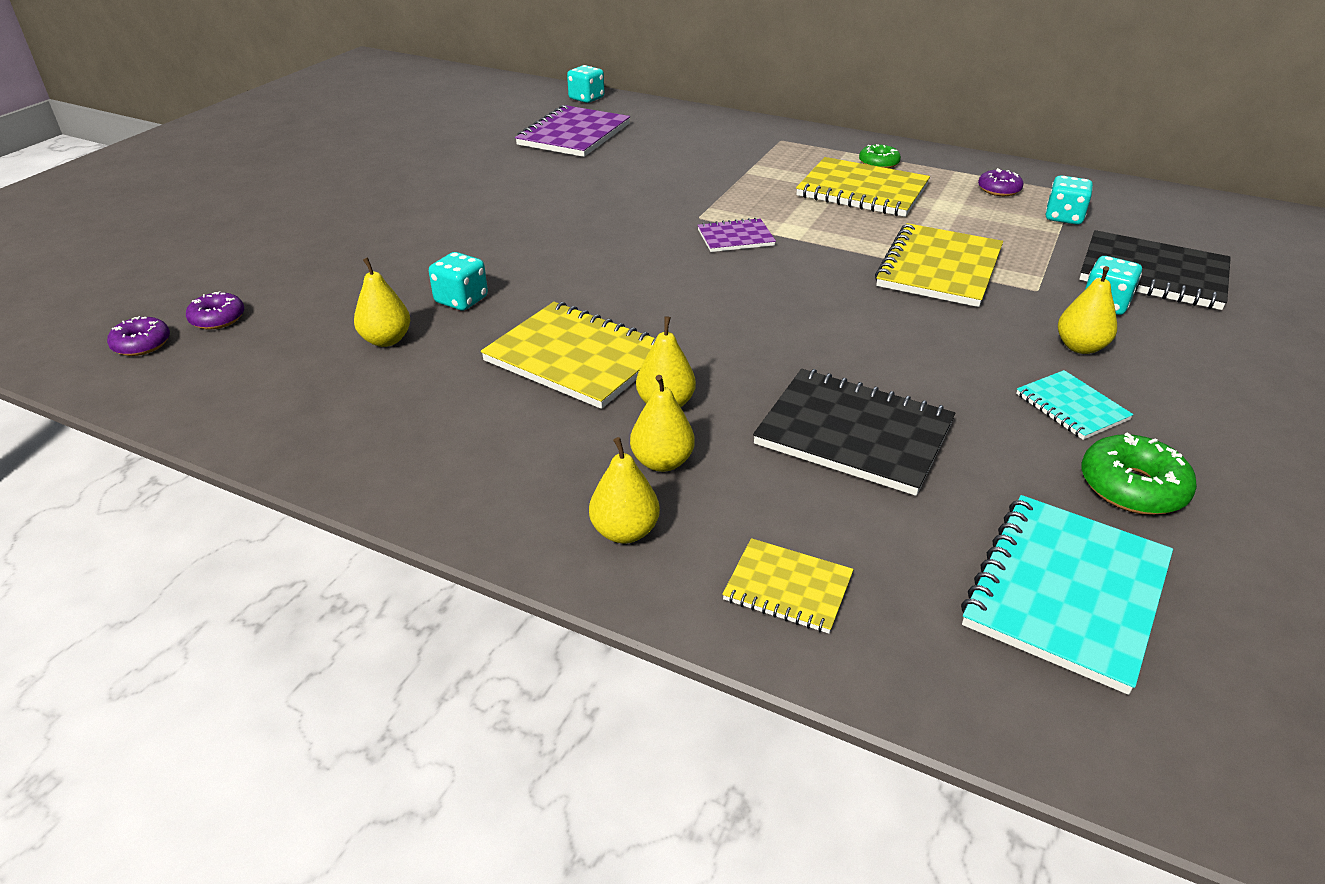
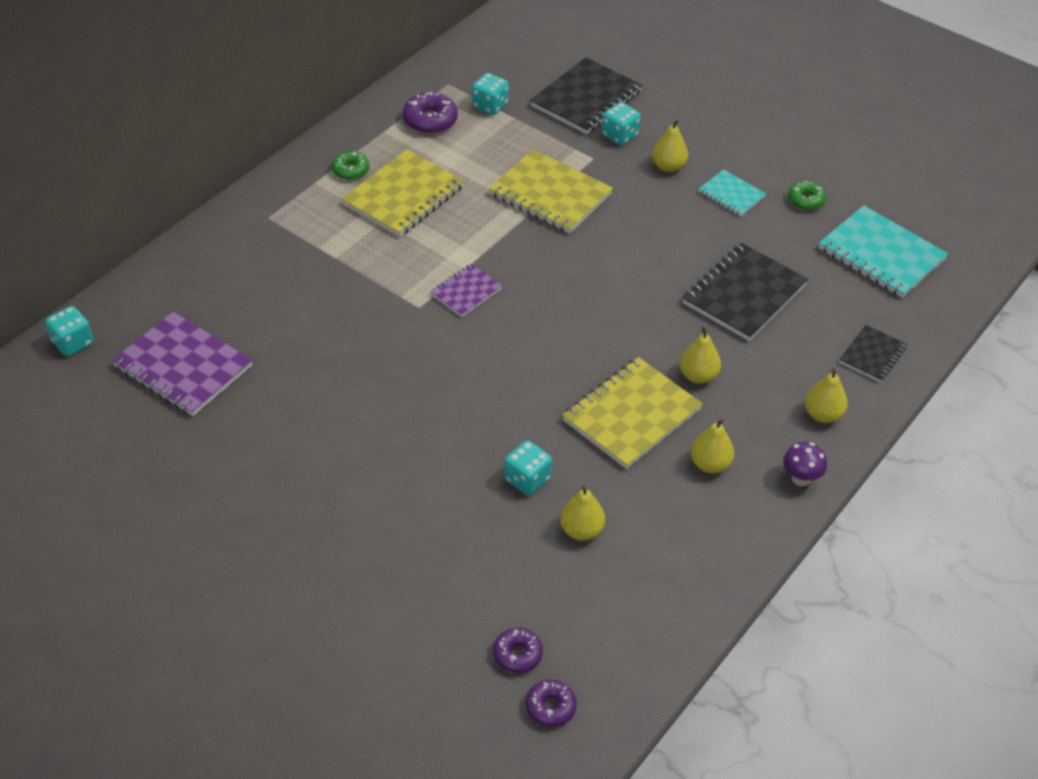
camera: 80 degrees left, 10 degrees up
yellow pear [630,375,695,472] -> yellow pear moved to [691,419,734,473]
purple notebook [697,217,776,252] -> purple notebook turned 45 degrees clockwise [431,264,502,317]
yellow notebook [722,538,854,634] -> black notebook [839,325,907,382]
purple donut [978,168,1023,196] -> purple donut [403,92,458,134], size x1.52
turquoise notebook [1016,370,1133,440] -> turquoise notebook turned 60 degrees clockwise [699,169,766,216]
green donut [1081,433,1197,515] -> green donut [788,181,826,210], size x0.66
none -> purple mushroom [783,442,827,486]

